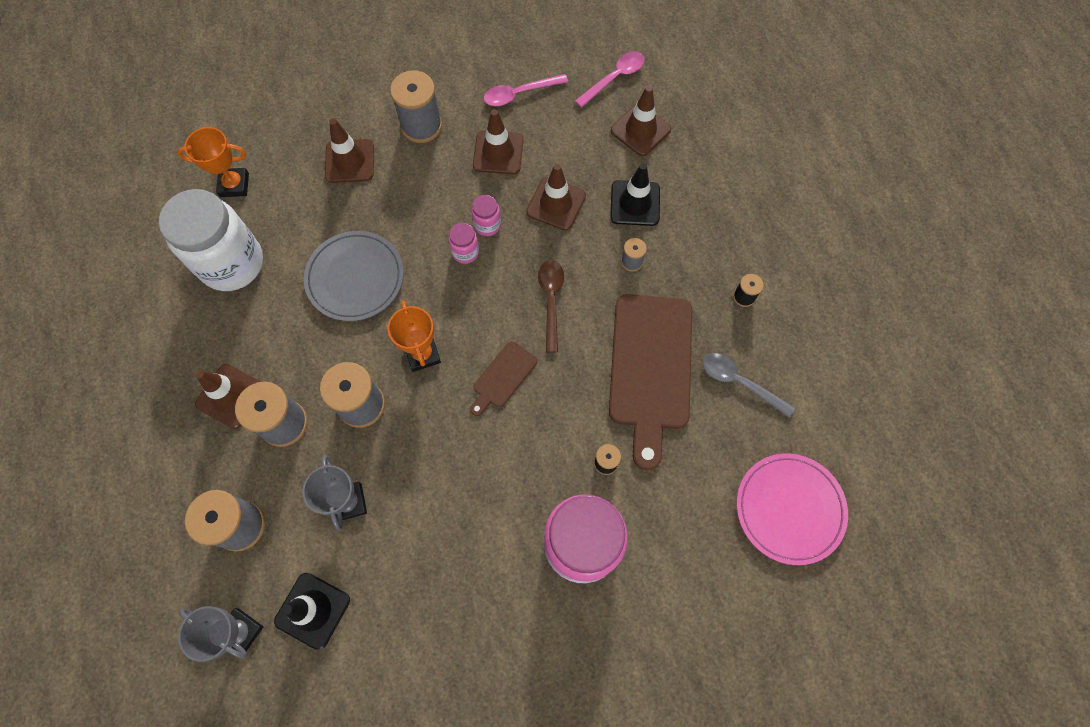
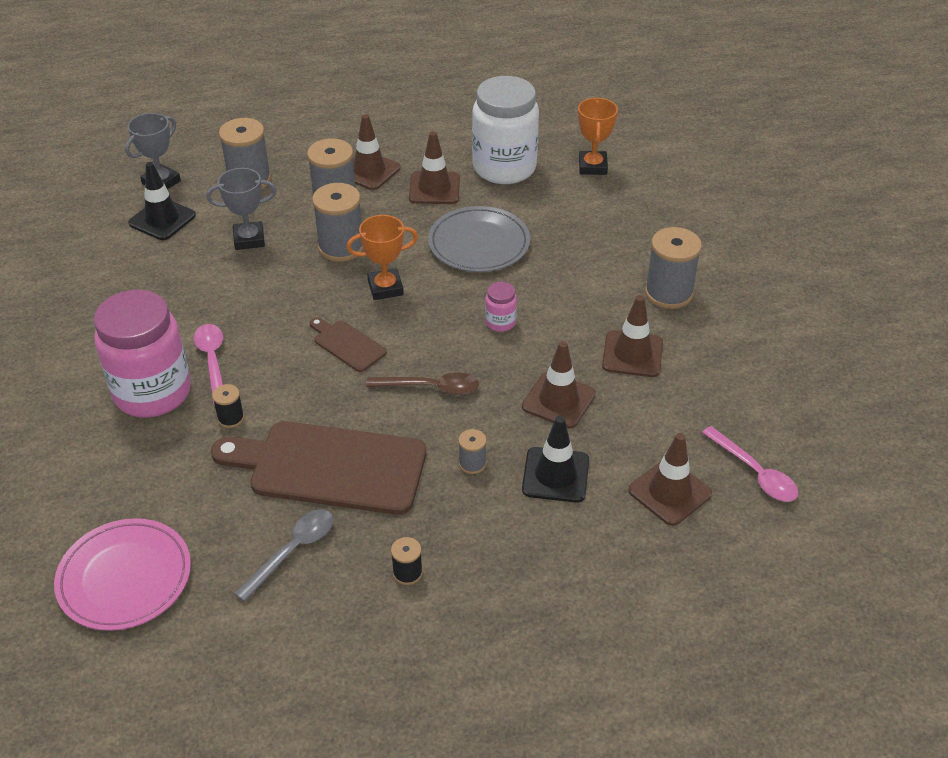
camera: 95 degrees right, 25 degrees down
brown traffic cone [325,118,374,183] -> brown traffic cone moved to [409,131,460,204]
pink jar [471,195,501,236] -> none
pink spoon [483,74,568,106] -> pink spoon moved to [194,324,223,405]

